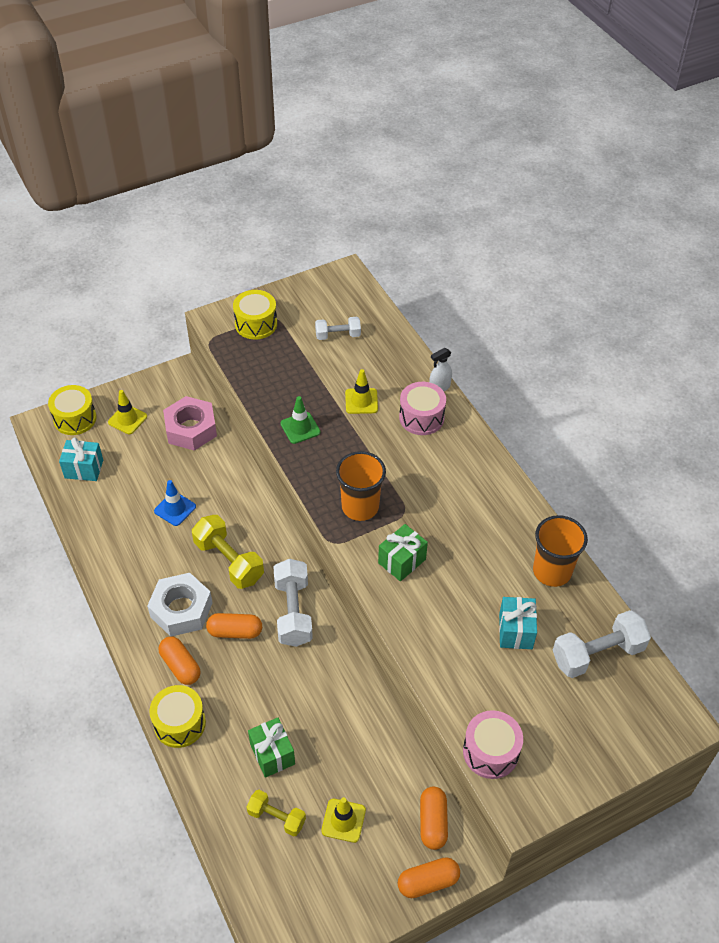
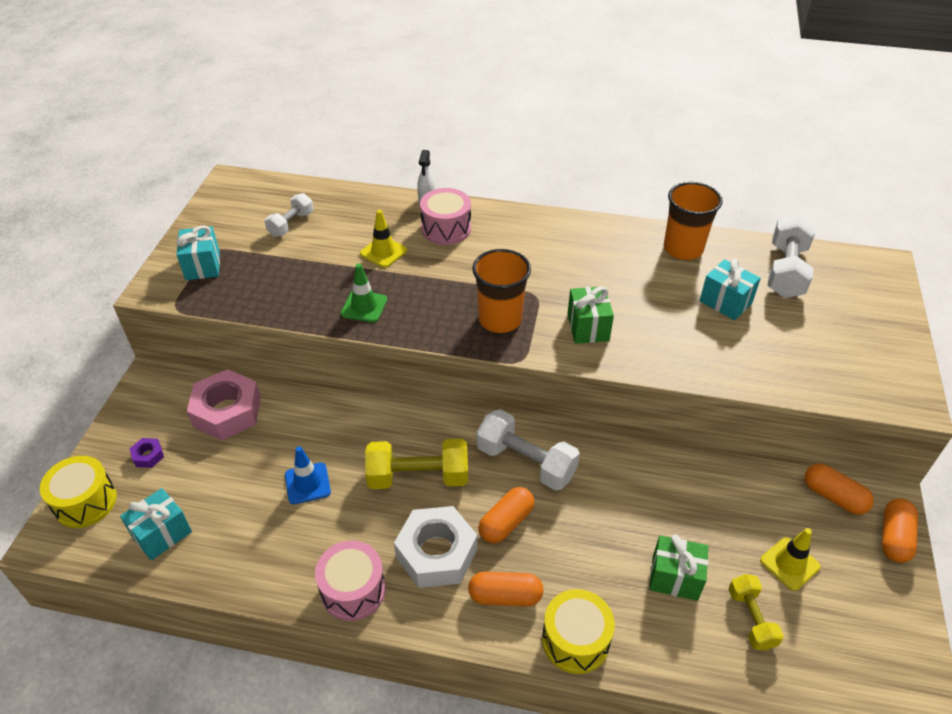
camera: 50 degrees left, 5 degrees down
yellow traffic cone [108,390,147,434] -> purple nut [130,438,164,468]
yellow drum [233,290,277,339] -> turquoise gift [176,225,220,280]
yellow dumbbell [246,790,306,836] -> yellow dumbbell turned 75 degrees counterclockwise [729,574,784,651]
pink drum [463,710,523,779] -> pink drum moved to [315,541,386,621]

